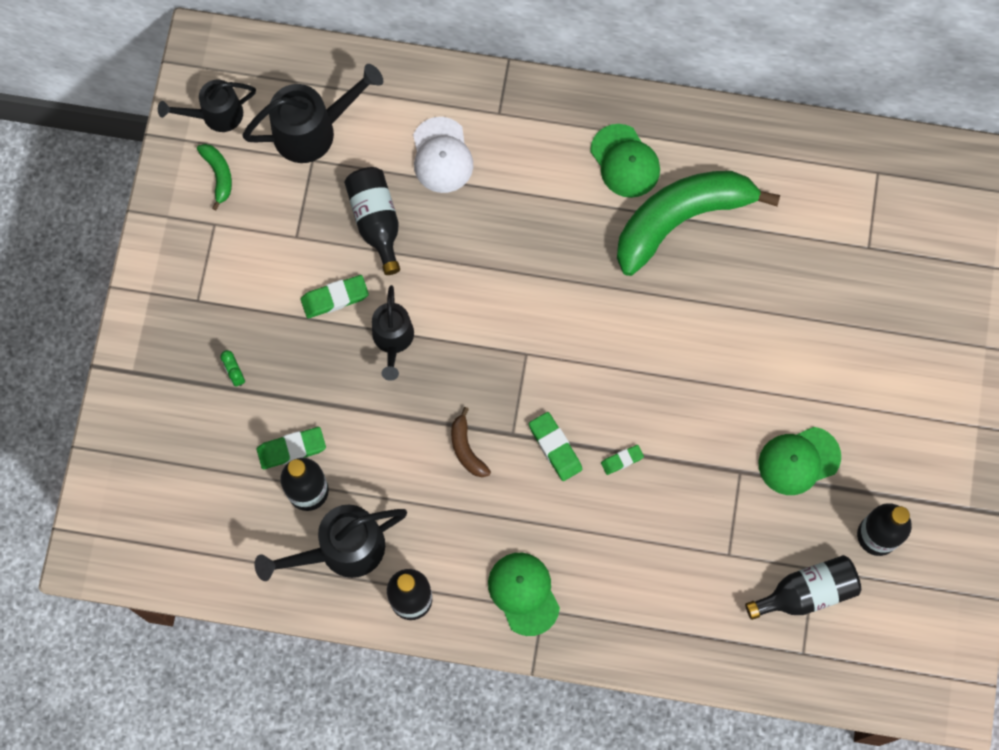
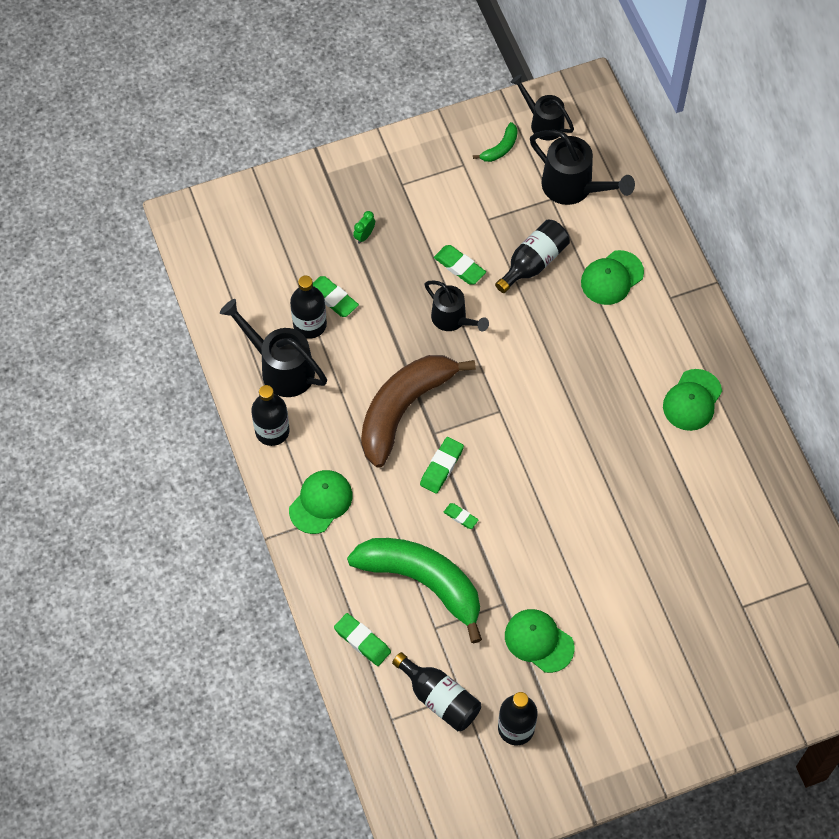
camera: 60 degrees right, 10 degrees down
black watering can [372,285,414,381] -> black watering can turned 105 degrees counterclockwise [425,280,489,331]
white cap [413,117,473,193] -> green cap [581,250,644,305]
brown banana [451,407,491,477] -> brown banana [361,355,476,468], size x2.45
green banana [617,171,780,276] -> green banana moved to [347,538,482,643]
none -> green eraser [334,613,391,666]

